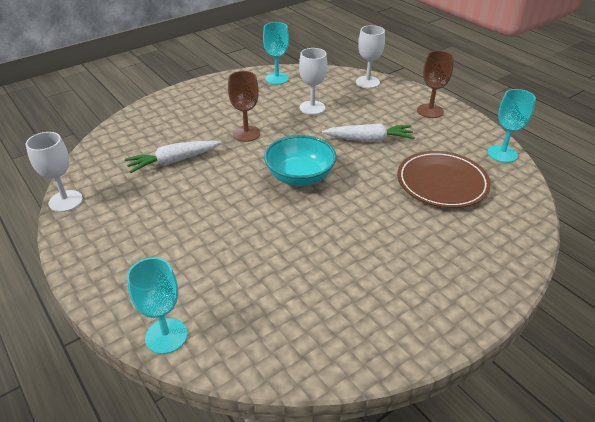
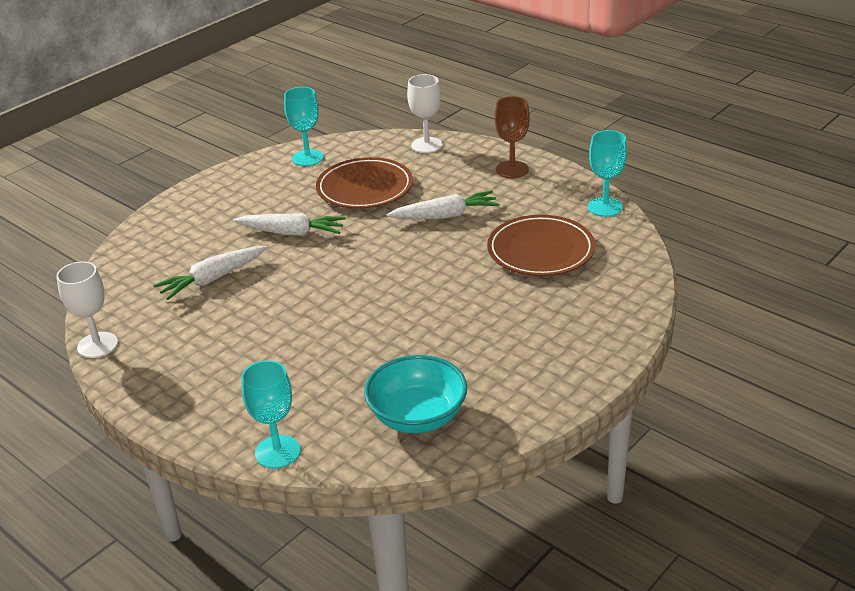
camera: 10 degrees left, 5 degrees down
brown goblet [228,71,260,142] -> white carrot [233,213,346,236]
turquoise bowl [264,135,337,186] -> turquoise bowl moved to [364,355,467,433]
white goblet [299,48,328,115] -> brown plate [316,157,413,209]

